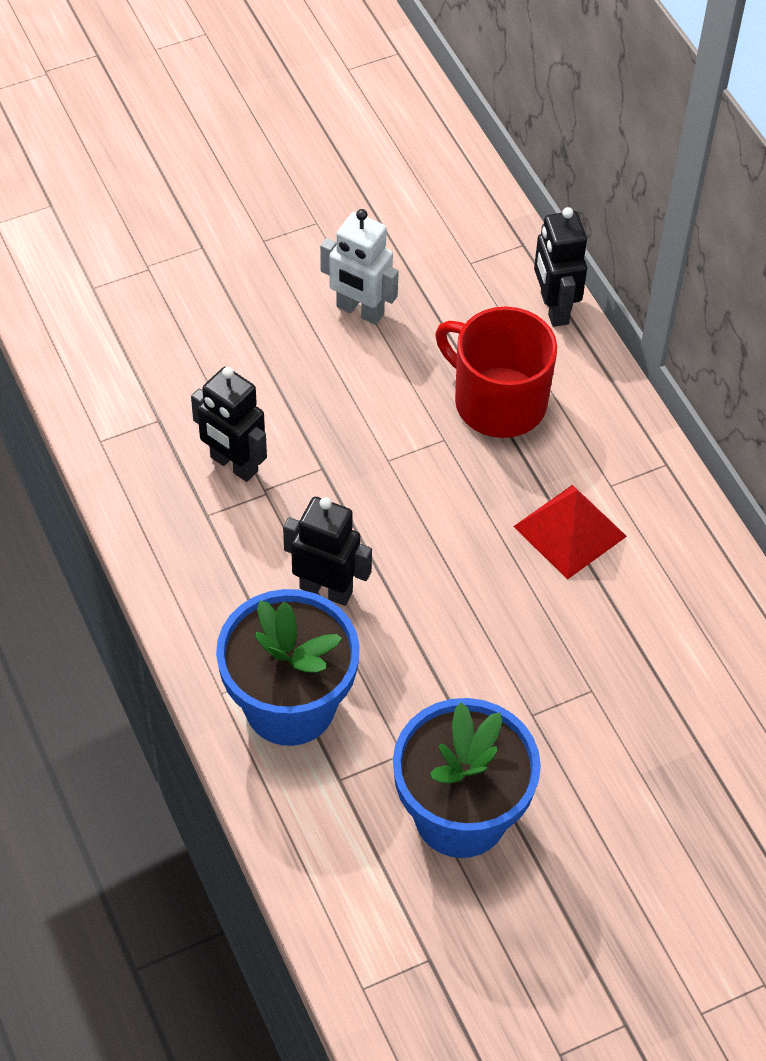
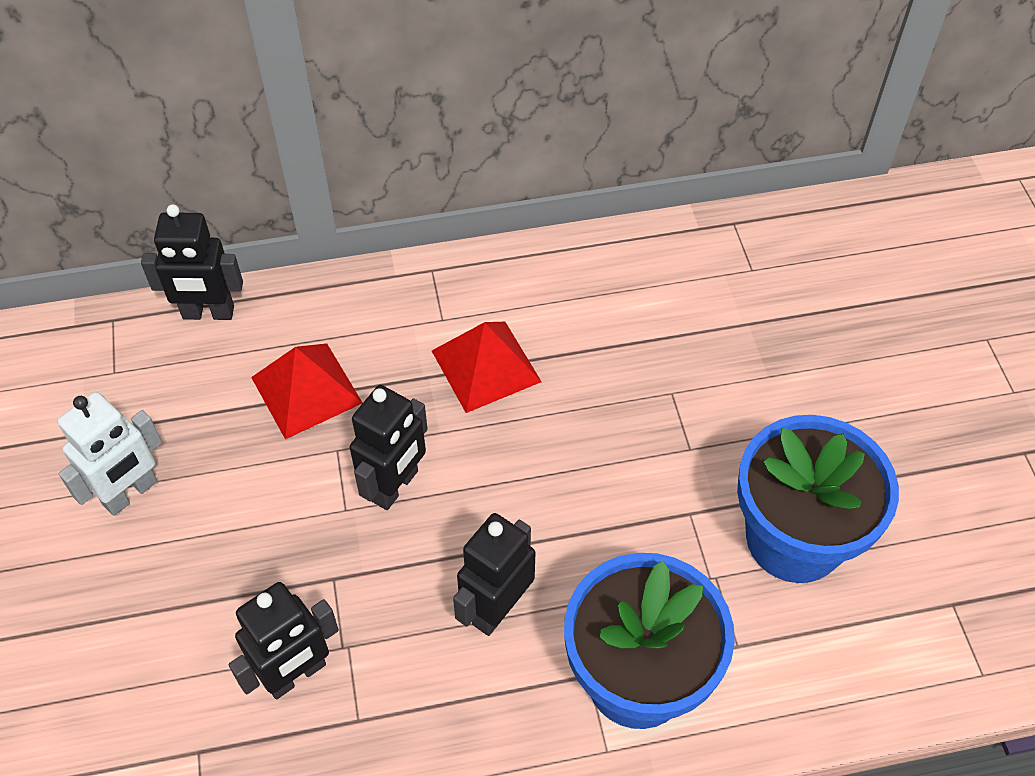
camera: 75 degrees left, 0 degrees up
red mug [435,307,557,438] -> red pyramid [251,343,362,439]
none -> black robot [350,385,428,510]

